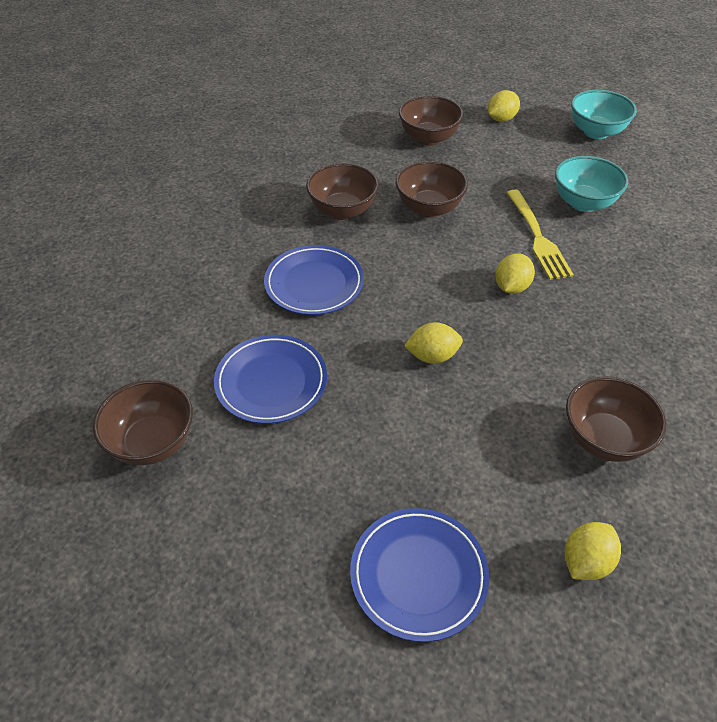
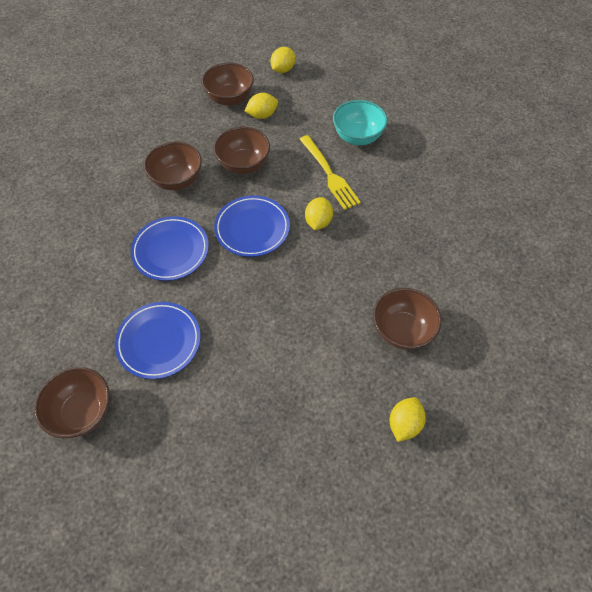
camera: 15 degrees left, 10 degrees up
blue plate [350,508,489,642] -> blue plate moved to [214,195,290,257]
yellow lemon [404,322,463,364] -> yellow lemon moved to [245,93,278,119]
turquoise bowl [571,90,637,139] -> none

